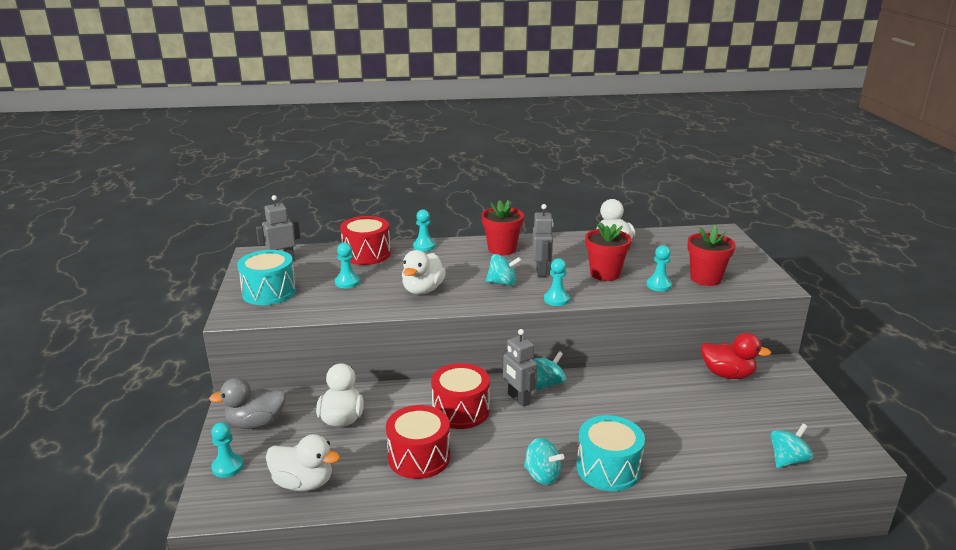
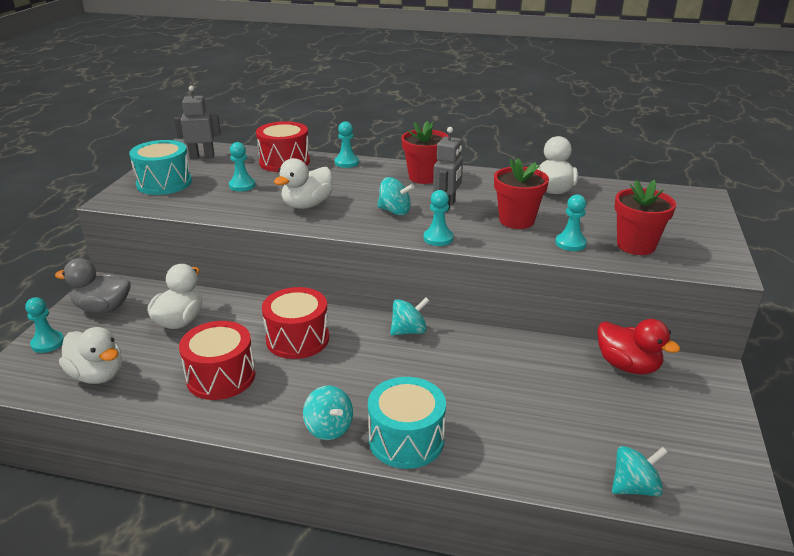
camera: 20 degrees right, 5 degrees up
grey robot [502,329,537,407] -> none

